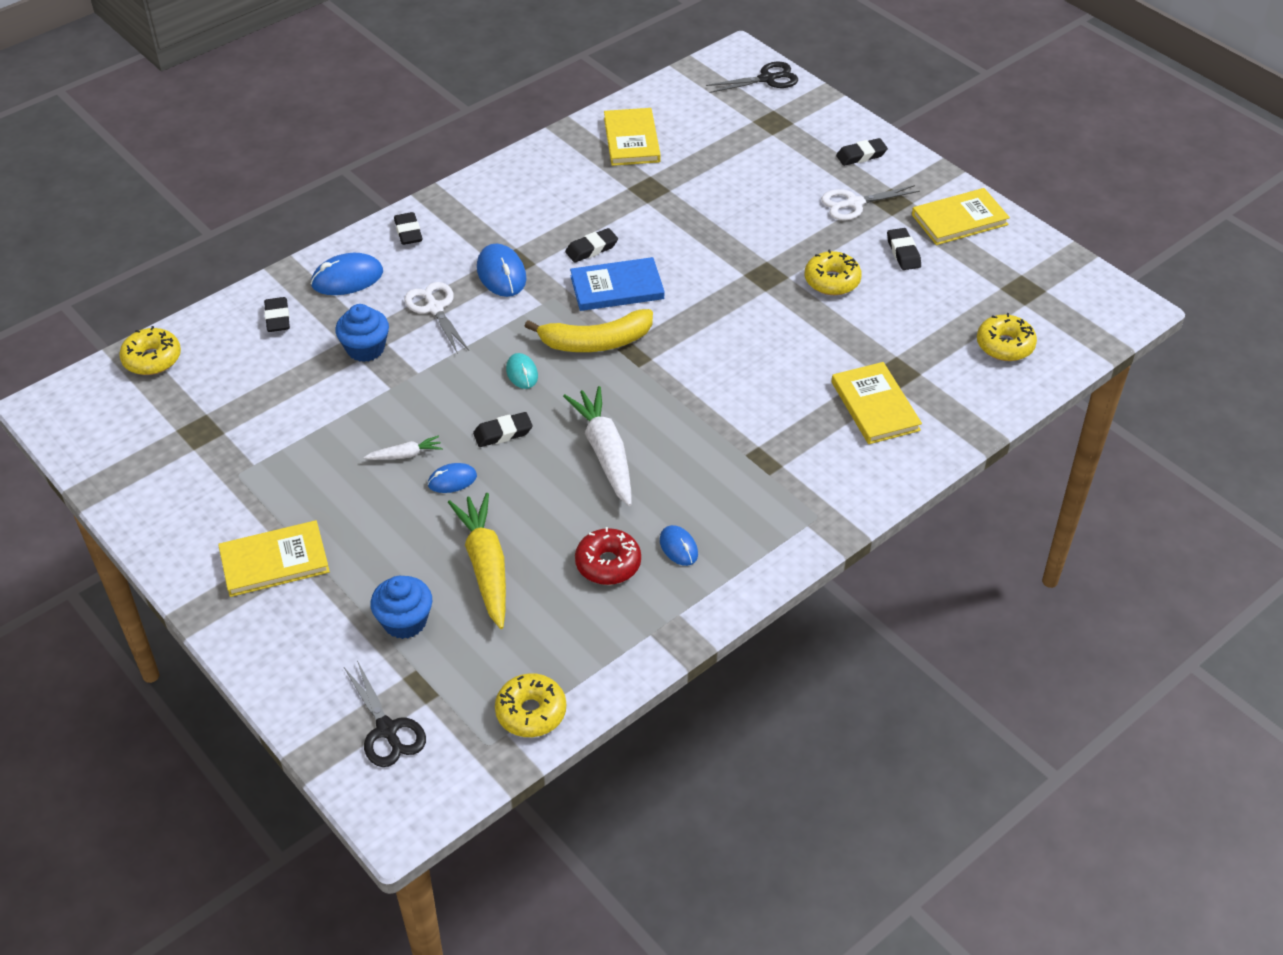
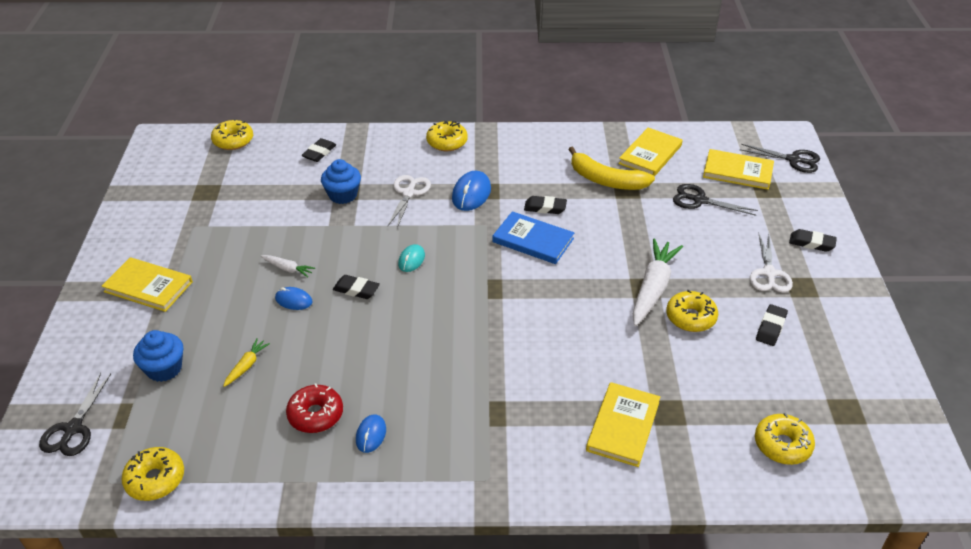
camera: 40 degrees right, 5 degrees down
blue mouse [311,253,383,295] -> none
black eraser [394,212,423,245] -> yellow donut [426,121,468,151]
yellow carrot [448,493,506,629] -> yellow carrot [223,339,270,387], size x0.48
yellow banana [525,309,653,352] -> yellow banana moved to [568,147,655,190]
white carrot [563,386,632,506] -> white carrot moved to [633,238,683,326]
white scissors [821,185,920,221] -> white scissors turned 105 degrees counterclockwise [750,232,793,293]
yellow book [912,188,1010,245] -> yellow book moved to [703,149,774,190]
none -> black scissors [673,184,758,216]

